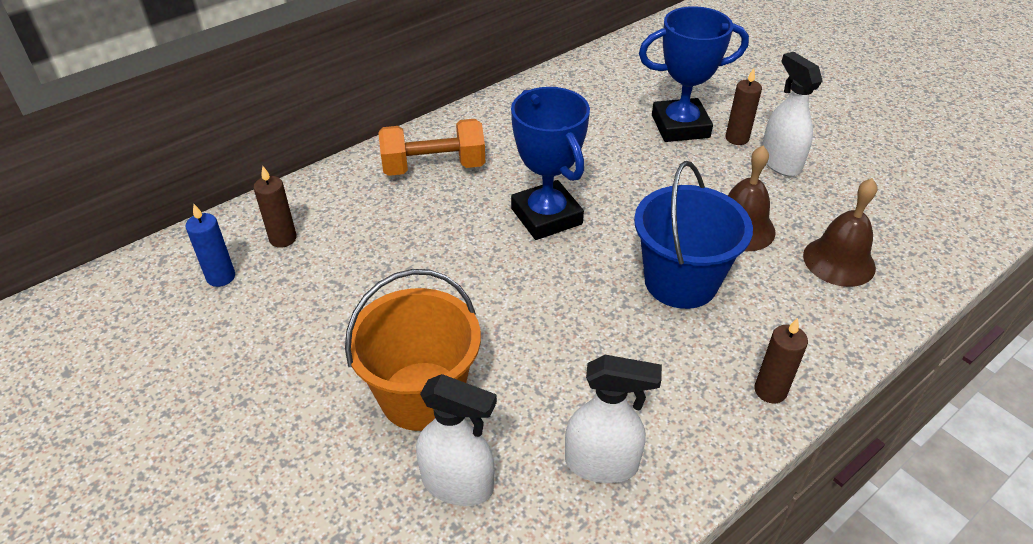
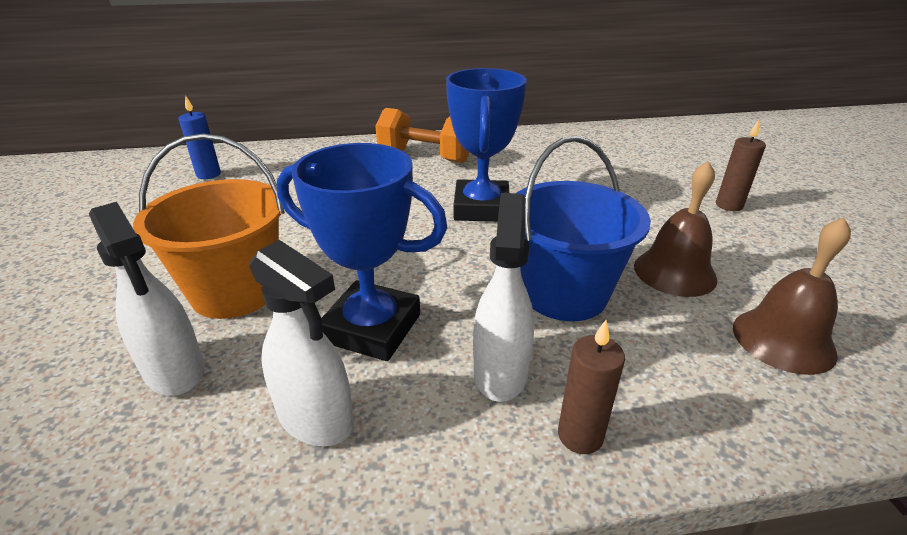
camera: 30 degrees right, 10 degrees down
brown candle [254,166,297,248] -> none
blue trophy [639,6,749,142] -> blue trophy moved to [277,143,448,361]
white spray bottle [762,52,823,177] -> white spray bottle moved to [473,193,534,402]

